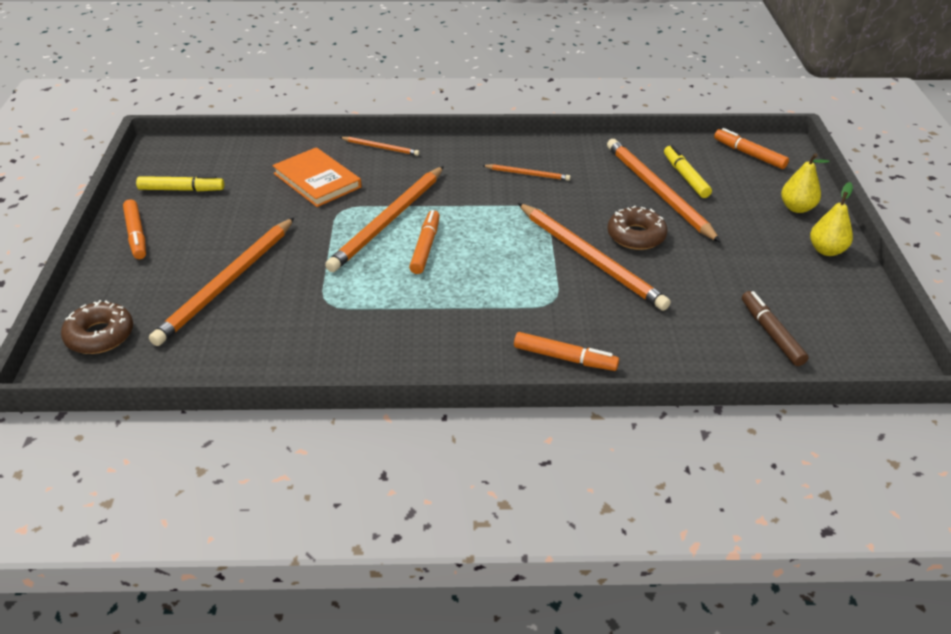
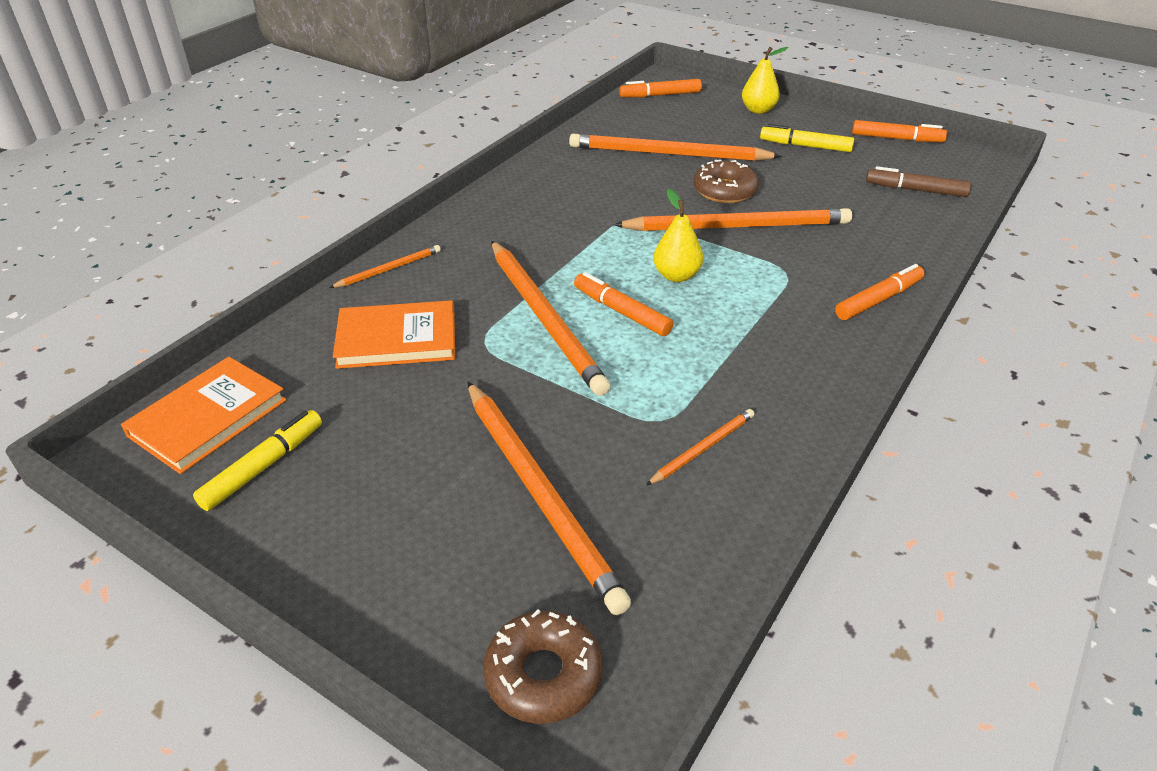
camera: 55 degrees left, 0 degrees up
orange marker [123,199,146,259] -> orange marker moved to [852,120,948,142]
orange pencil [482,164,570,181] -> orange pencil moved to [646,409,755,485]
yellow marker [664,145,712,198] -> yellow marker moved to [760,124,854,152]
yellow pear [810,182,853,256] -> yellow pear moved to [653,189,703,282]
none -> orange book [121,357,287,474]

